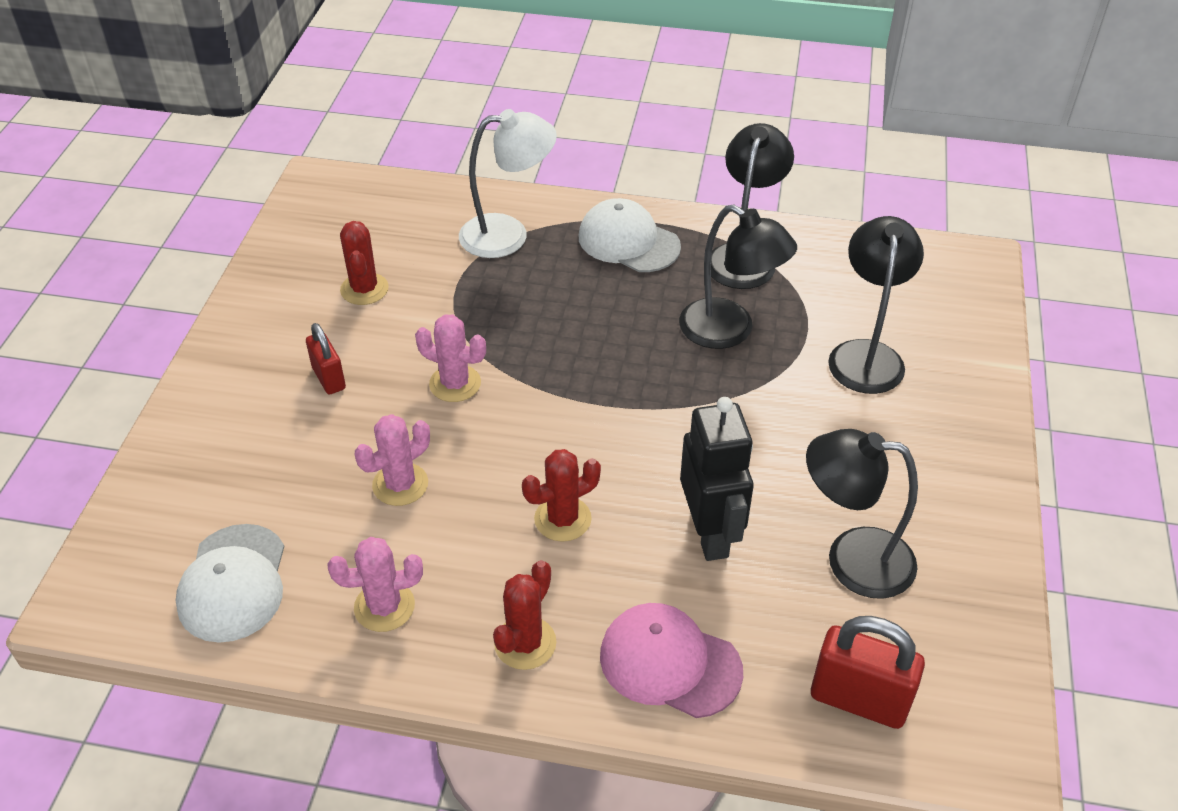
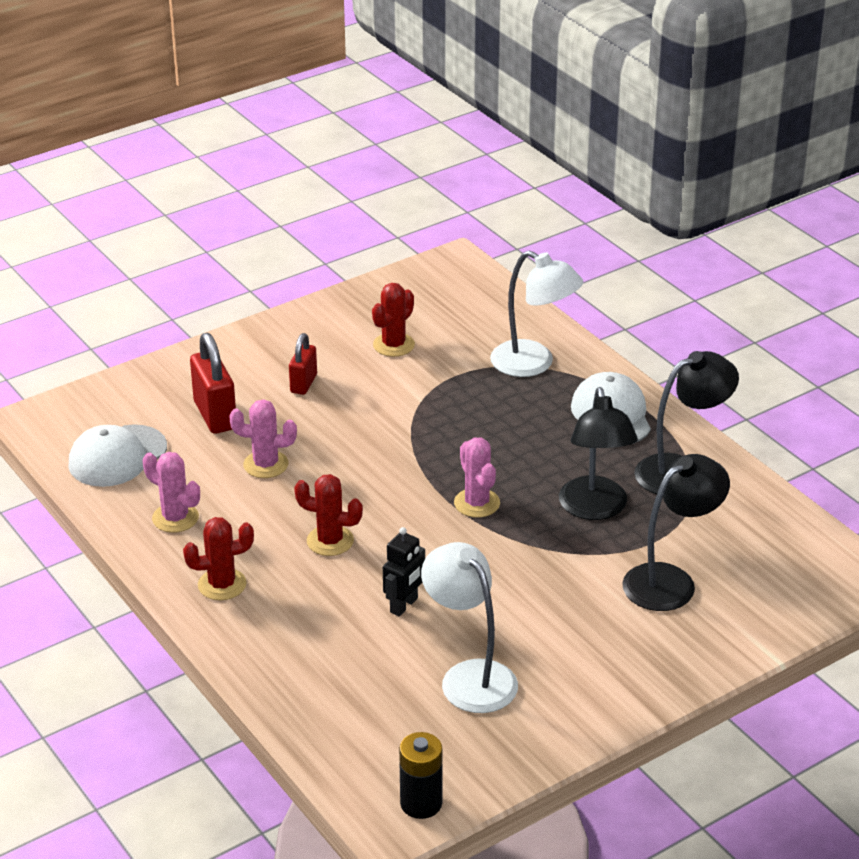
camera: 45 degrees right, 10 degrees down
pink cactus [415,315,486,402] -> pink cactus moved to [454,438,500,517]
pink cap [600,603,743,718] -> none
black robot [680,397,754,561] -> black robot [383,527,425,616], size x0.60
black lamp [806,429,918,599] -> white lamp [421,542,518,713]
red padlock [811,616,925,729] -> red padlock moved to [190,333,236,434]
none -> black battery [399,732,442,819]

